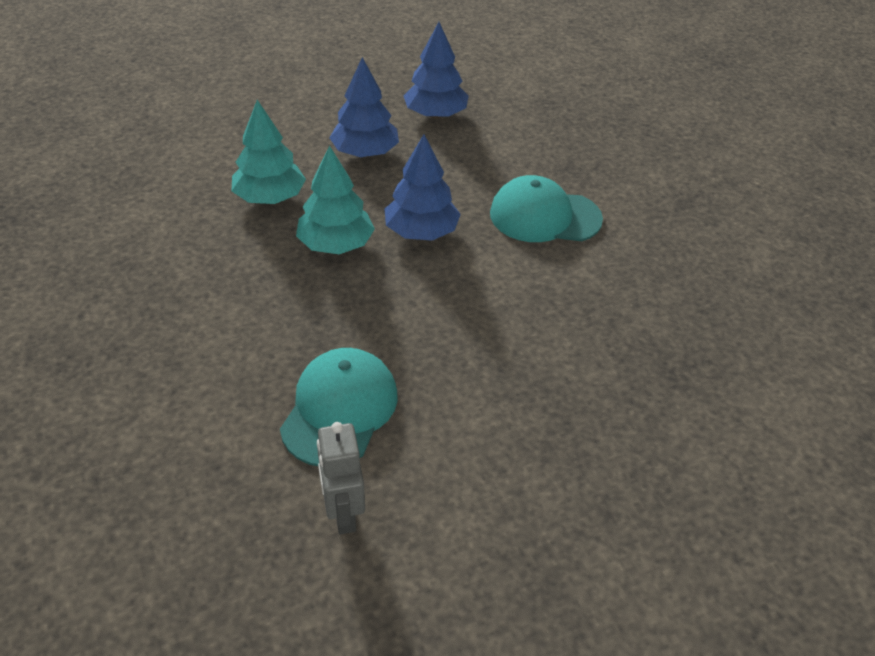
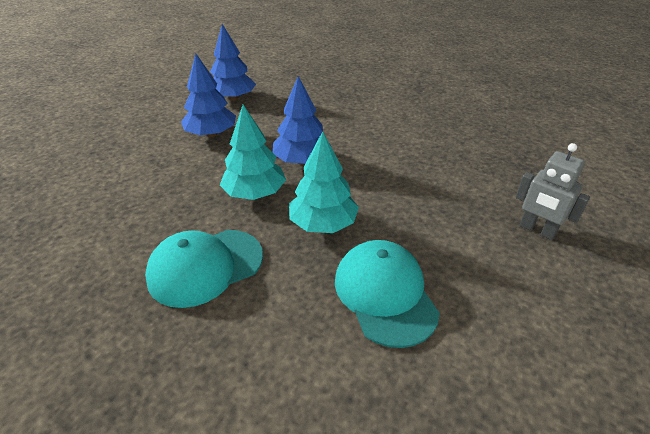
camera: 35 degrees left, 5 degrees down
turquoise tree [232,100,306,204] -> turquoise tree moved to [289,131,359,233]
grey robot [317,422,365,534] -> grey robot moved to [516,143,590,240]
turquoise cap [490,175,603,242] -> turquoise cap moved to [145,230,263,308]

